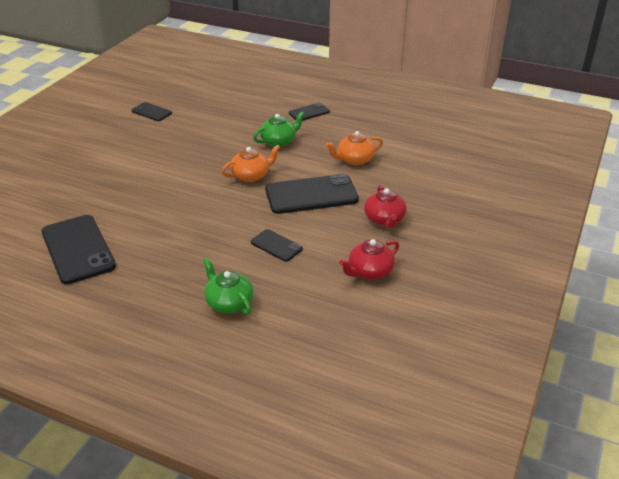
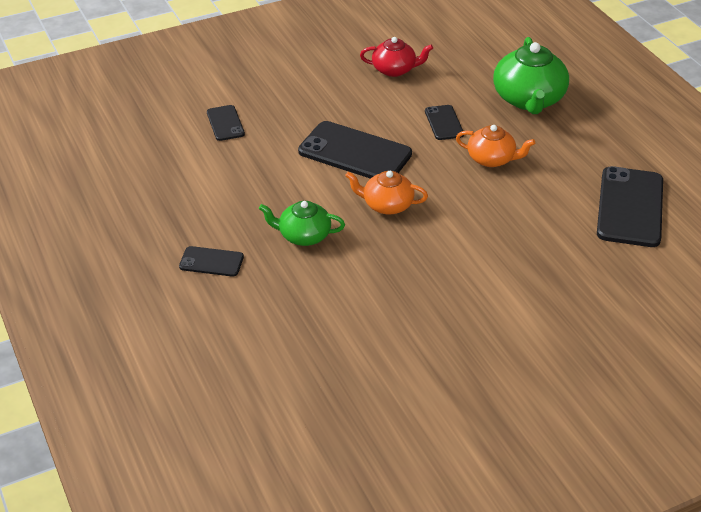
camera: 140 degrees left, 5 degrees up
black phone [132,102,172,121] -> black phone moved to [207,105,245,141]
green teapot [203,257,253,315] -> green teapot [493,37,569,114], size x1.65
orange teapot [326,131,383,165] -> orange teapot moved to [456,125,535,167]
red teapot [364,185,407,228] -> none

